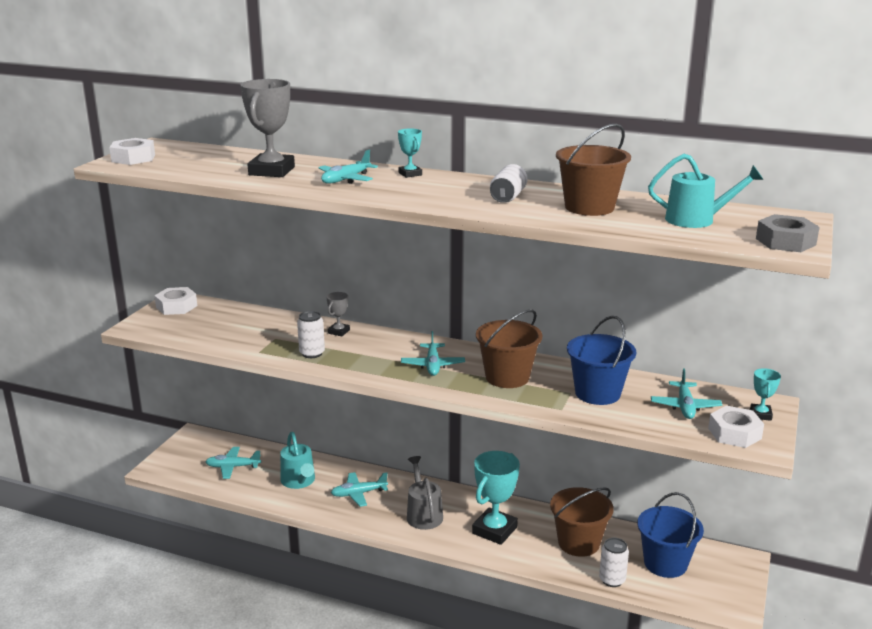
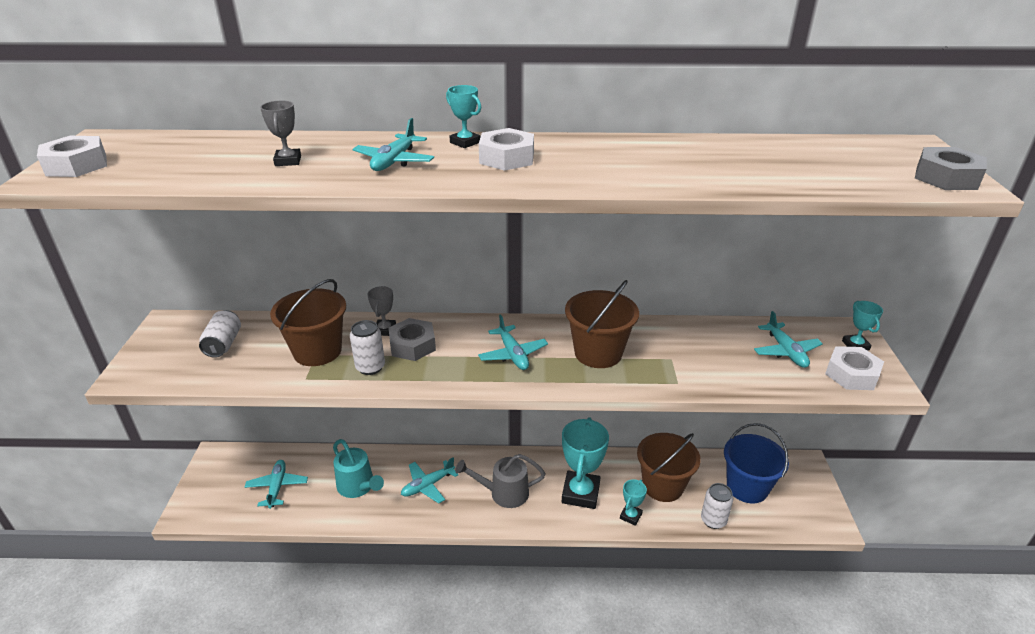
camera: 20 degrees left, 10 degrees up
white nut [154,287,197,315] -> white nut moved to [479,128,534,171]
turquoise plane [205,447,261,479] -> turquoise plane turned 105 degrees clockwise [245,460,308,509]
grey trophy [240,79,295,177] -> grey trophy [260,101,301,166], size x0.49
grey watering can [407,456,443,530] -> grey watering can turned 60 degrees counterclockwise [455,454,545,508]
white can [490,164,527,203] -> white can moved to [199,310,241,358]
brown bucket [556,124,631,216] -> brown bucket moved to [270,279,346,366]
blue bucket [567,316,636,405] -> none
turquoise watering can [648,154,764,228] -> none
none -> grey nut [388,318,436,361]
none -> turquoise trophy [620,480,647,526]

